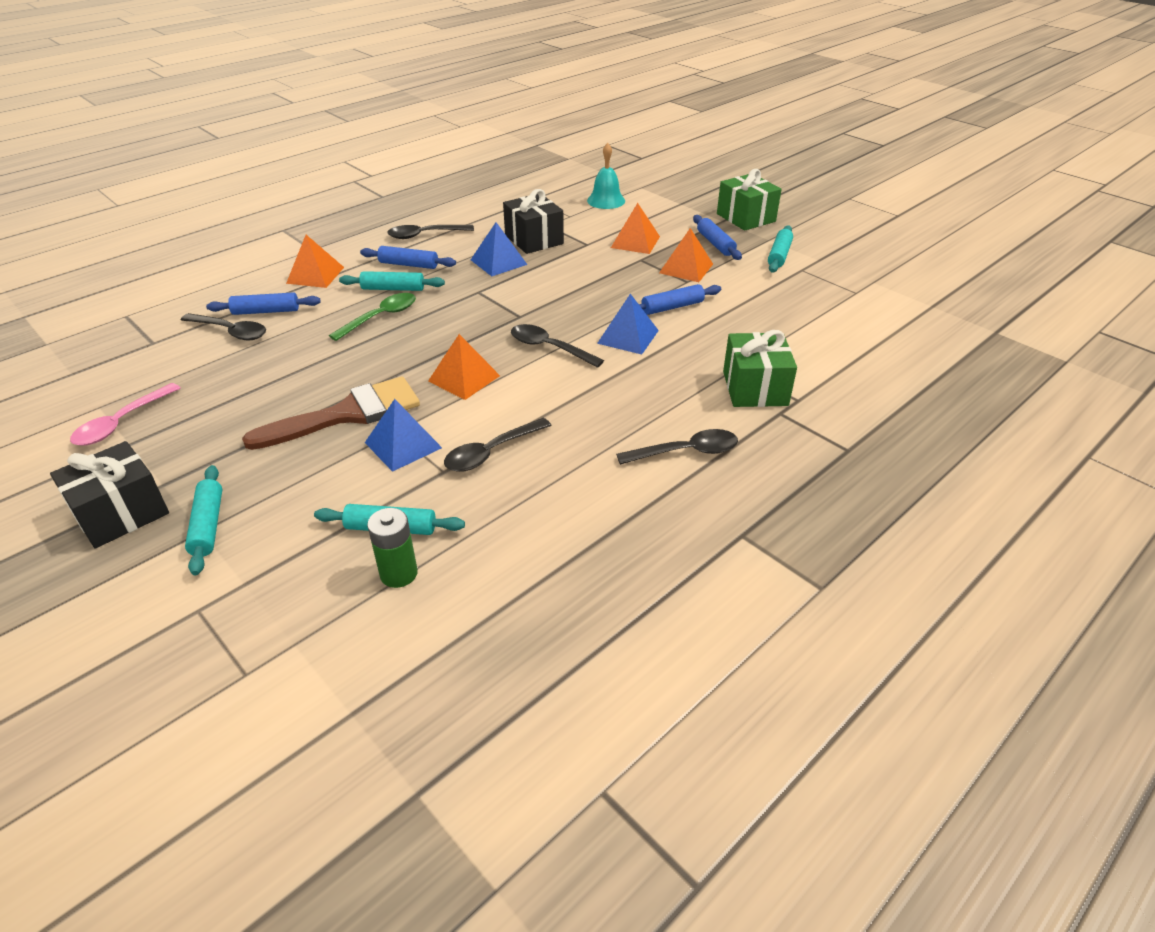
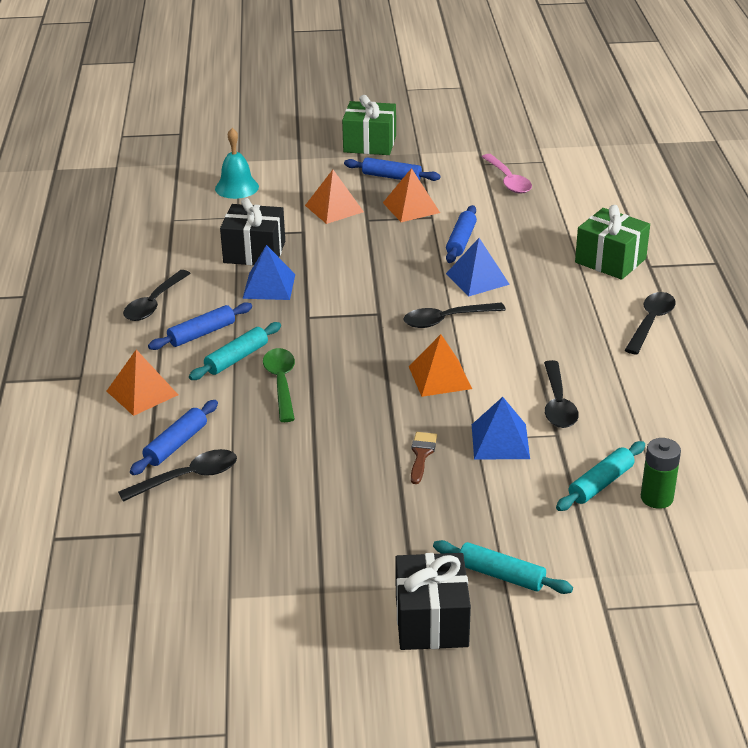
camera: 50 degrees left, 5 degrees down
pink spoon [70,383,180,446] -> pink spoon moved to [482,154,532,194]
brown brush [242,376,420,450] -> brown brush [411,432,437,484], size x0.43
turquoise rolling pin [768,225,793,272] -> none

